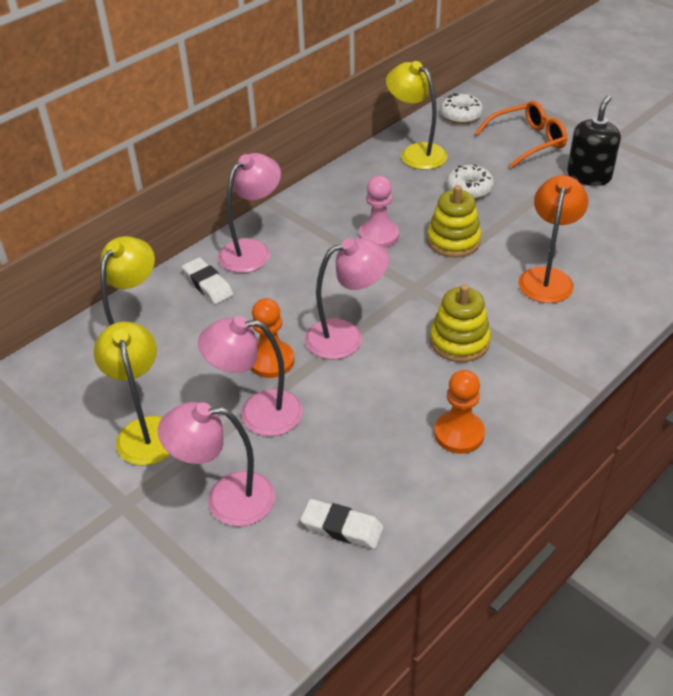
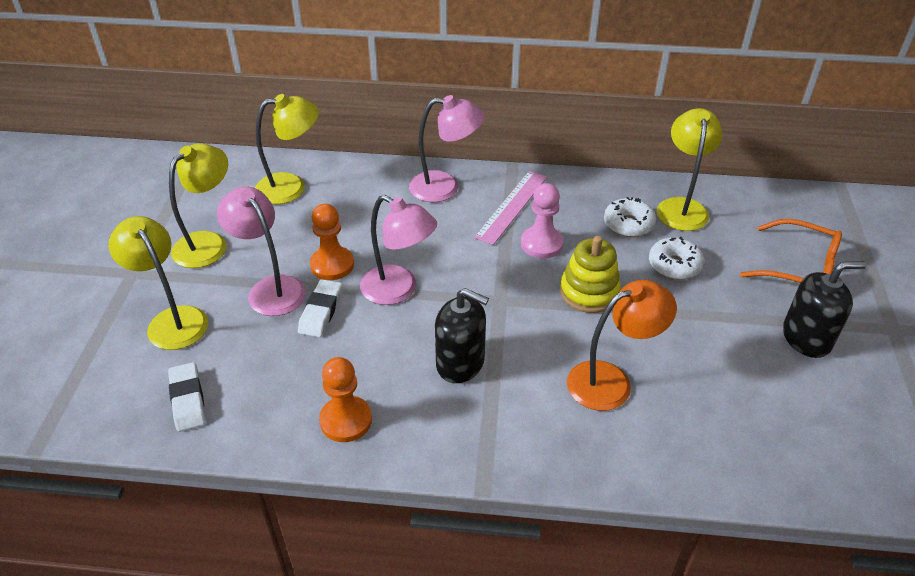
camera: 50 degrees right, 0 degrees up
pink lamp [158,402,275,527] -> yellow lamp [108,216,208,350]
white eraser [182,257,233,304] -> white eraser moved to [298,279,343,337]
yellow stacking toy [430,284,491,362] -> black soap dispenser [435,288,489,383]
white donut [440,93,483,124] -> white donut moved to [604,197,656,237]
none -> pink ruler [474,171,547,245]

